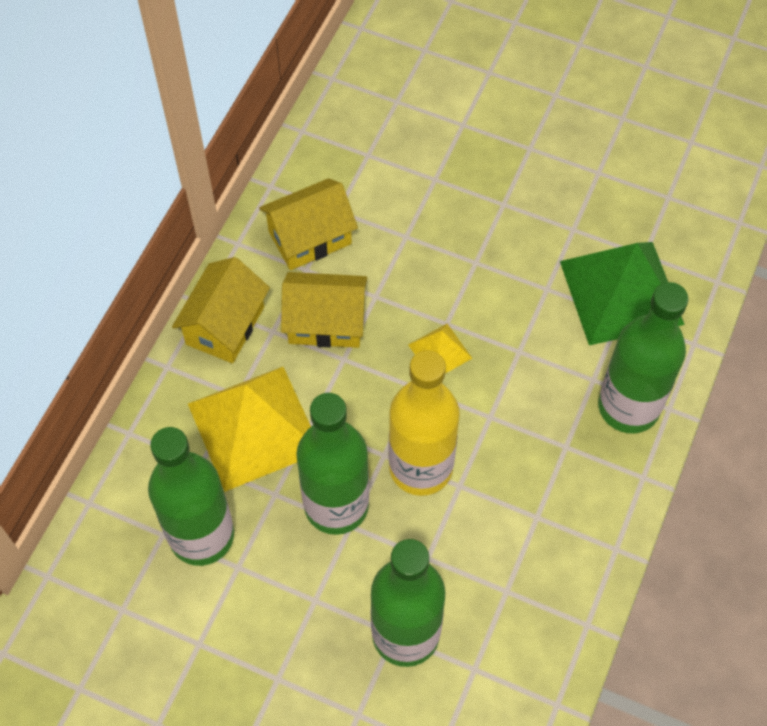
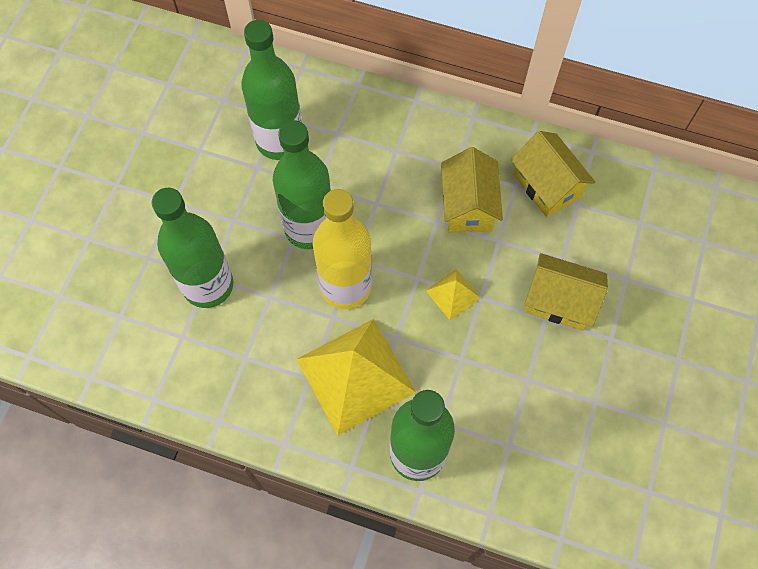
camera: 85 degrees right, 5 degrees up
yellow house [172,257,270,363] -> yellow house moved to [524,253,608,331]
yellow pyramid [188,367,311,492] -> yellow pyramid moved to [296,319,416,436]
green pyramid [560,242,685,345] -> none

